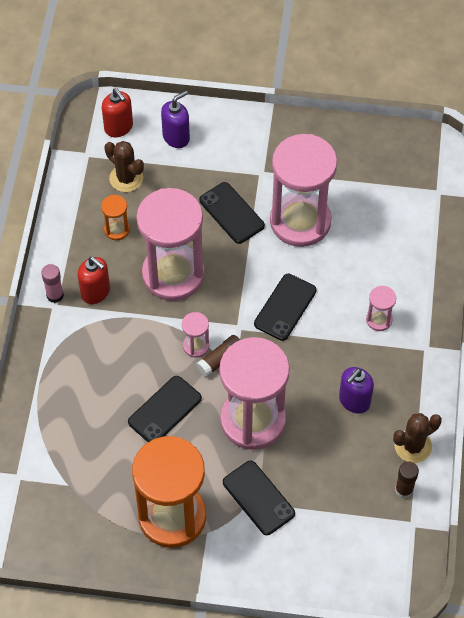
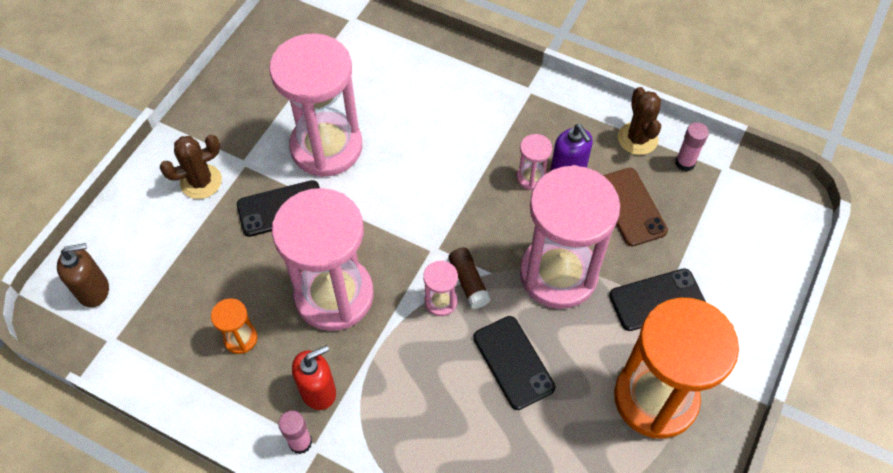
camera: 70 degrees left, 0 degrees up
red soap dispenser [102,88,133,137] -> brown soap dispenser [57,243,109,307]
brown cactus [104,141,144,192] -> brown cactus moved to [159,135,222,199]
purple soap dispenser [161,91,190,148] -> none
black phone [254,274,317,341] -> none
pink hourglass [366,286,396,331] -> pink hourglass moved to [517,134,552,190]
brown glue stick [395,461,419,499] -> pink glue stick [675,122,709,171]
none -> brown phone [603,168,668,247]

